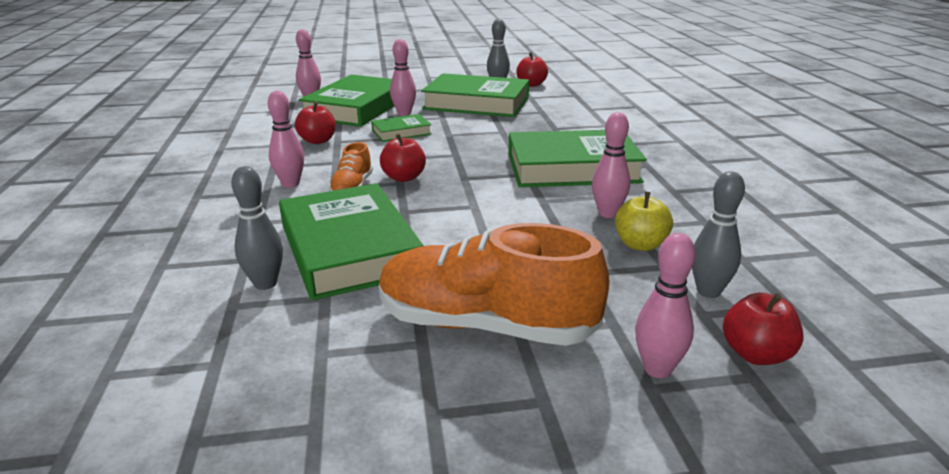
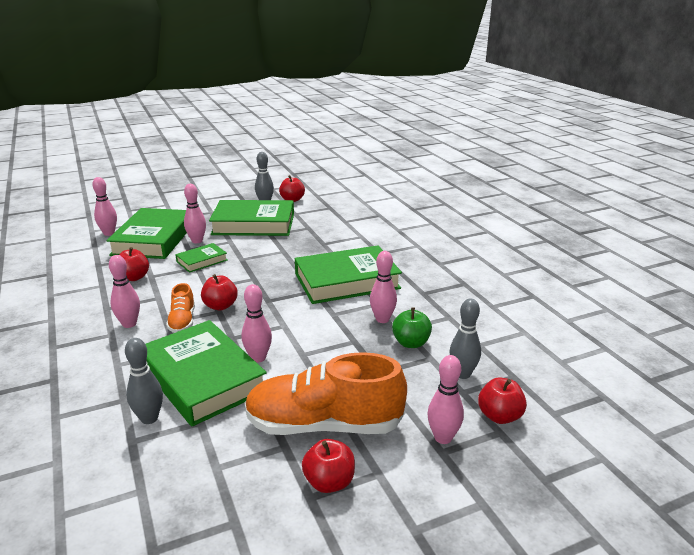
camera: 15 degrees left, 0 degrees up
yellow apple [615,192,673,251] -> green apple [392,307,432,348]
none -> pink bowling pin [242,284,272,363]
none -> red apple [302,439,355,493]

